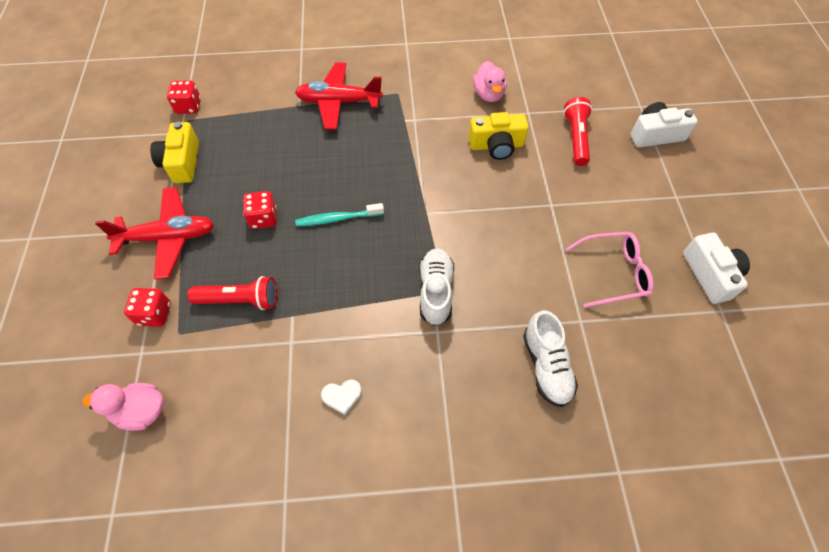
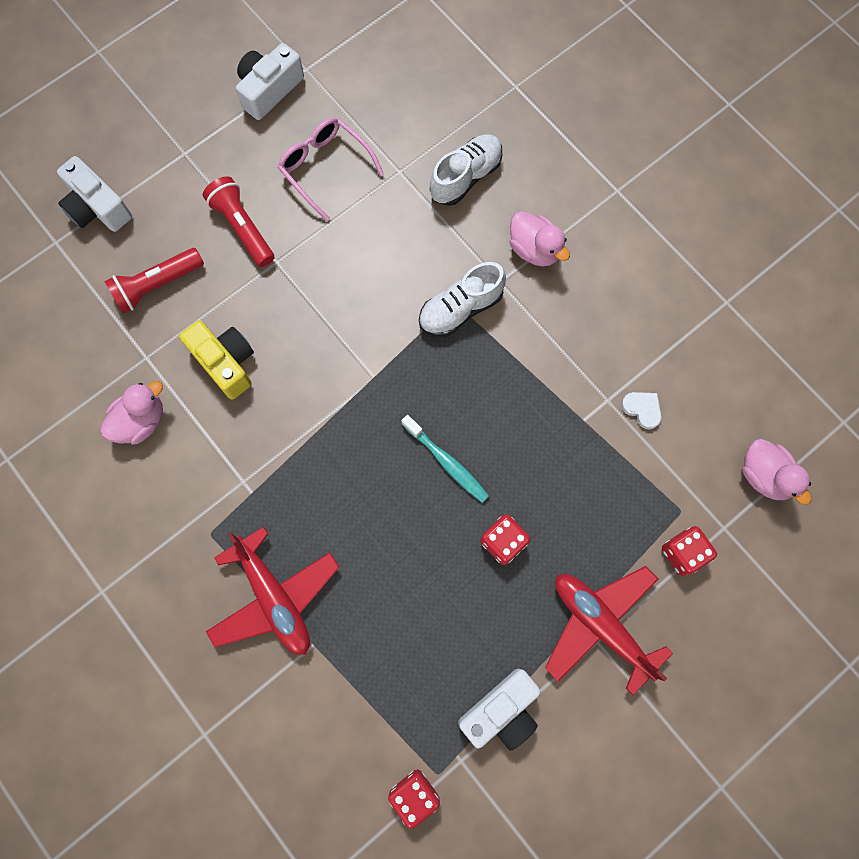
camera: 125 degrees left, 15 degrees up
yellow camera [150,122,199,183] -> white camera [458,669,541,751]
red flashlight [188,276,277,310] -> red flashlight moved to [203,176,274,267]
white heart [321,380,362,415] -> white heart moved to [621,392,661,430]
none -> pink duck [510,211,570,267]

